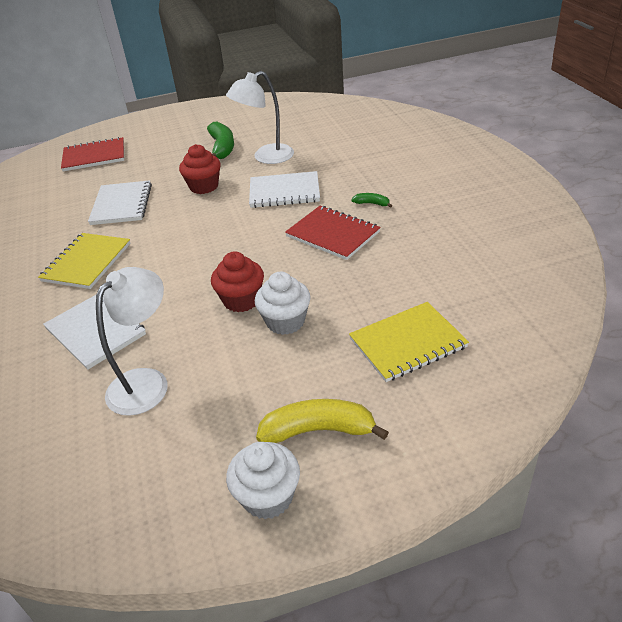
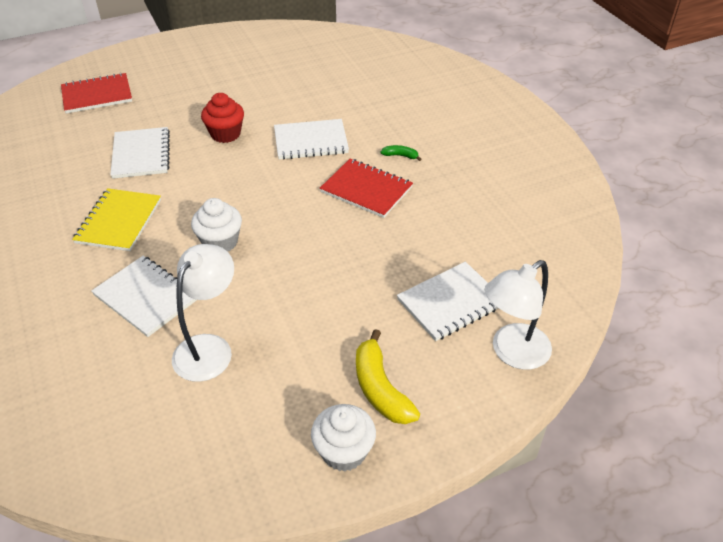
camera: 10 degrees left, 5 degrees up
green banana [207,121,234,159] -> none
red cupcake [211,251,264,312] -> none
white lamp [226,71,294,164] -> white lamp moved to [484,260,552,370]
white cupcake [255,272,311,335] -> white cupcake moved to [191,198,242,252]
yellow banana [256,399,389,443] -> yellow banana turned 105 degrees counterclockwise [356,329,420,424]
yellow notebook [349,302,469,382] -> white notebook [397,262,498,341]

